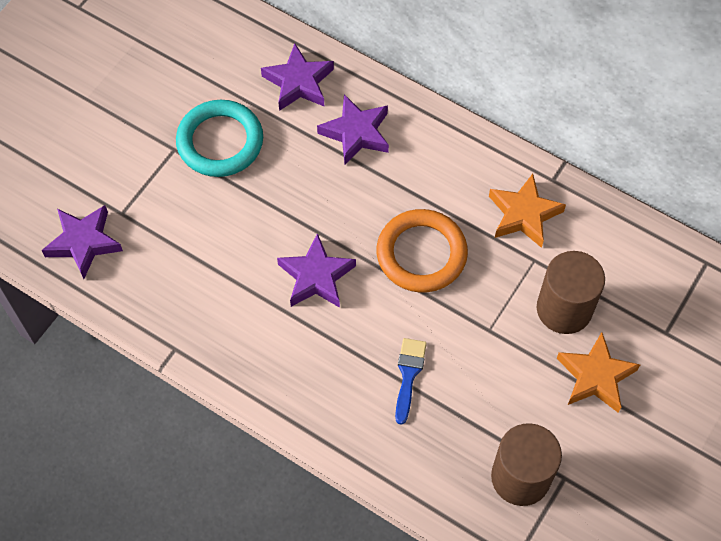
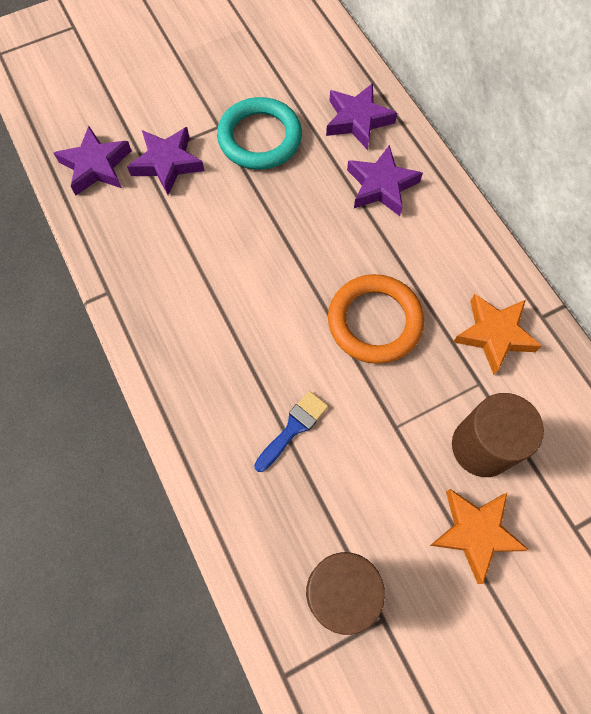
camera: 30 degrees right, 5 degrees up
purple star [277,233,356,308] -> purple star moved to [127,127,204,195]

